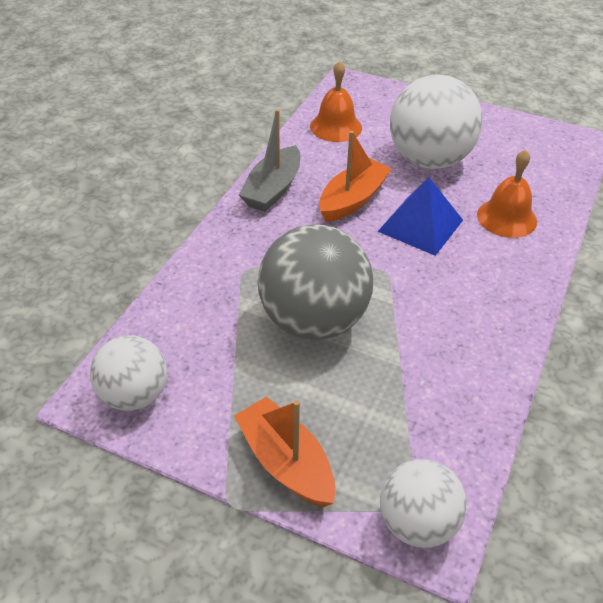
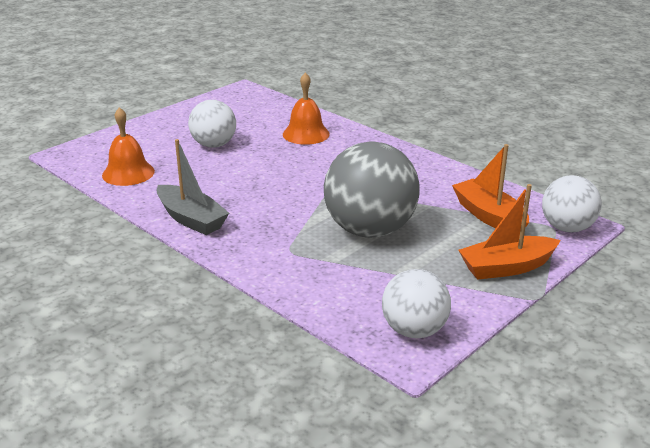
camera: 70 degrees left, 15 degrees down
orange boat [319,131,392,222] -> orange boat moved to [452,144,529,236]
blue pyramid [378,177,463,256] -> none
white ball [390,75,483,169] -> white ball [188,100,236,148], size x0.61

